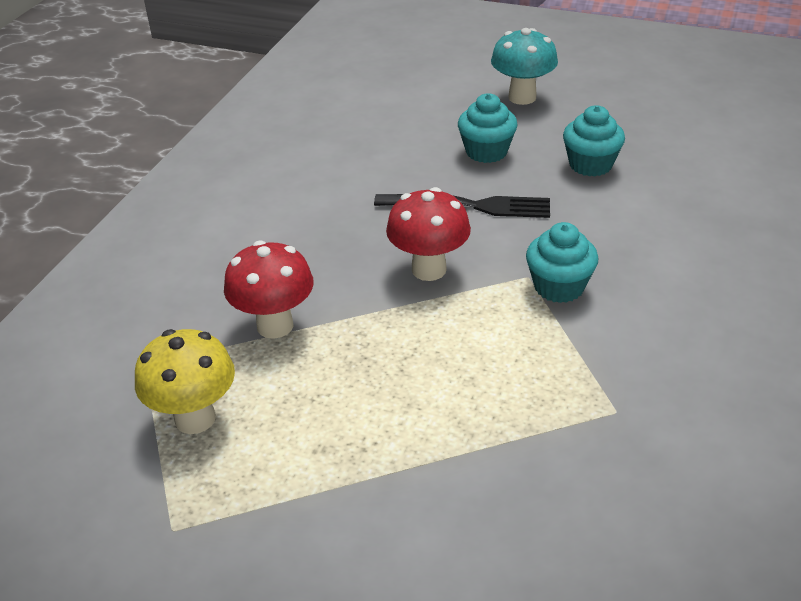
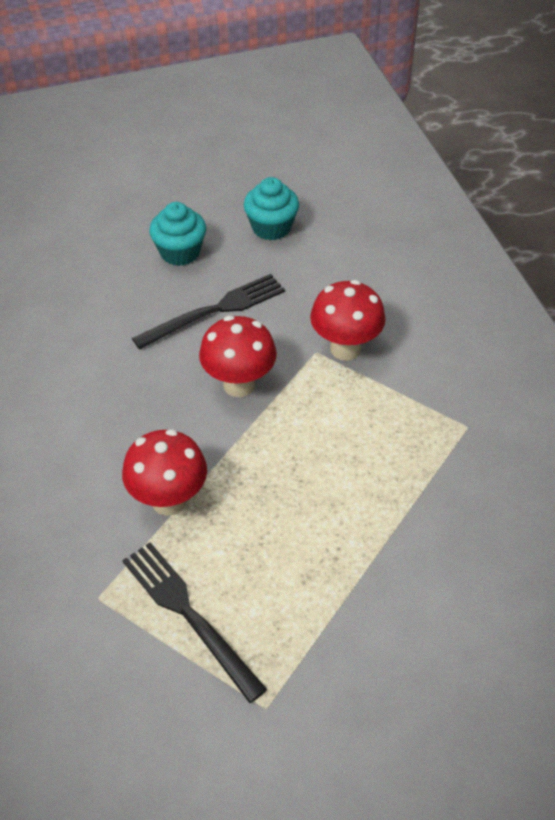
camera: 40 degrees left, 10 degrees up
yellow mushroom [135,329,235,434] -> black fork [122,542,268,703]
turquoise mushroom [491,28,558,105] -> none
turquoise cupcake [526,222,598,303] -> red mushroom [310,280,386,361]

